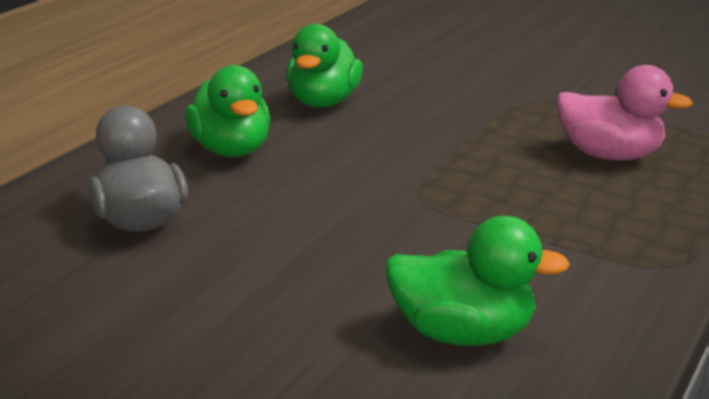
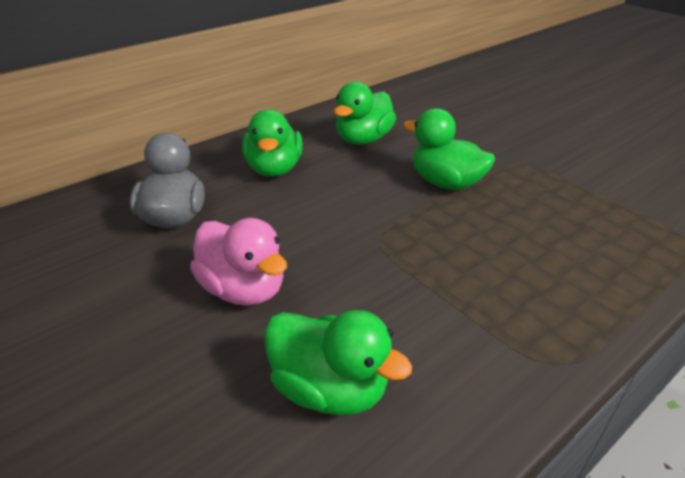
camera: 20 degrees right, 10 degrees up
pink duck [557,65,693,161] -> pink duck moved to [190,218,287,306]
none -> green duck [403,108,495,190]

